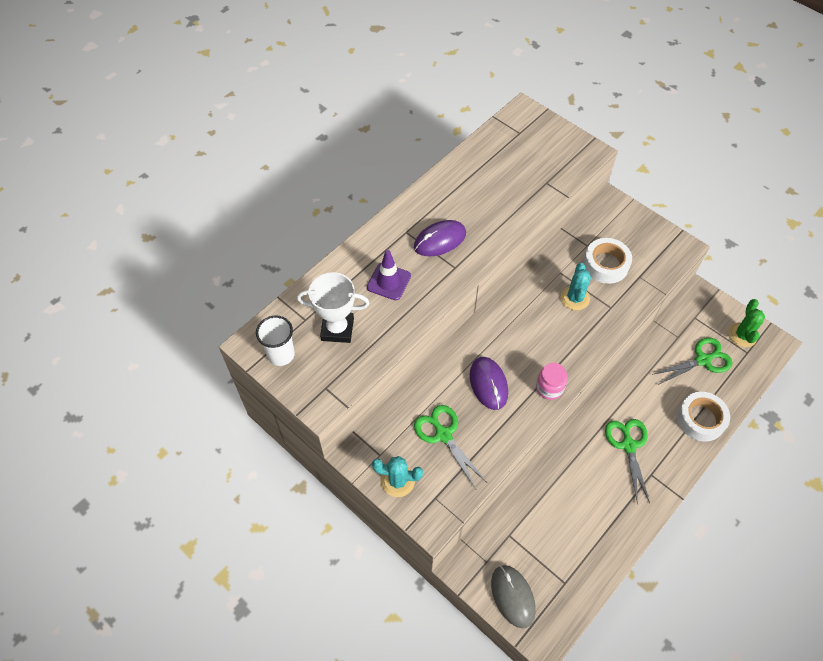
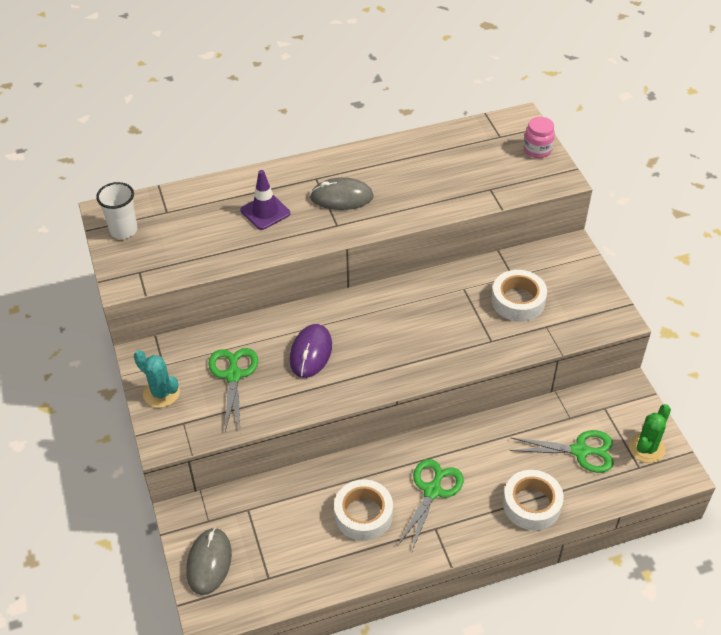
camera: 30 degrees right, 10 degrees down
white trophy [297,272,369,343] -> none
purple mouse [414,220,466,257] -> grey mouse [310,177,374,210]
pink jar [536,363,567,400] -> pink jar moved to [524,117,555,158]
turquoise cactus [560,263,591,310] -> none
none -> white tape [334,479,393,541]

